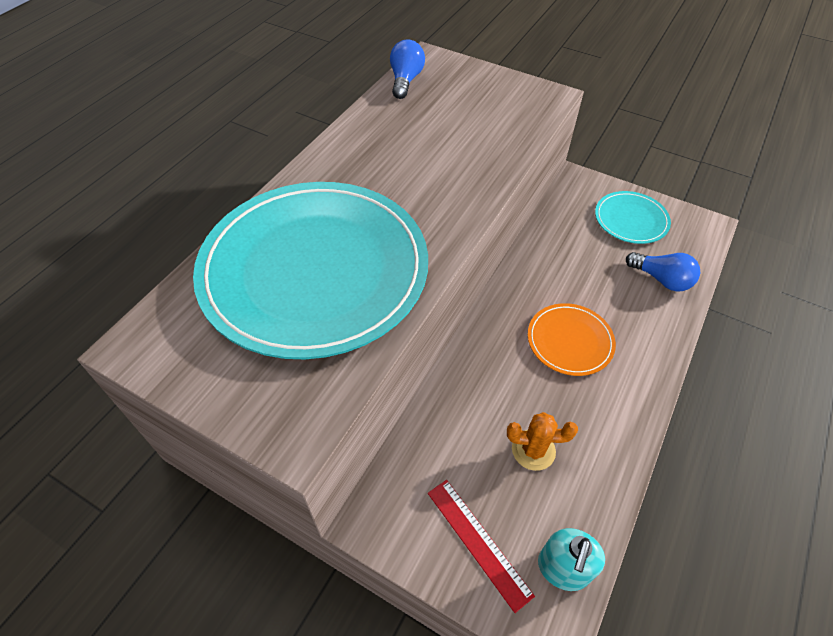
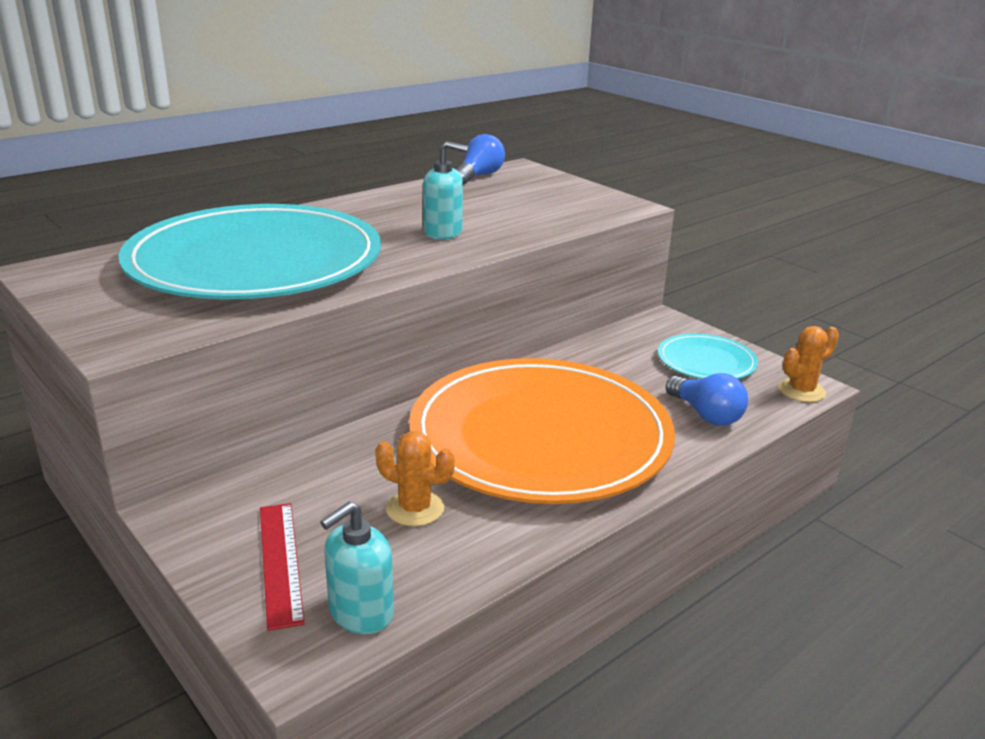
camera: 20 degrees right, 25 degrees down
orange plate [528,303,616,376] -> orange plate [409,358,675,504], size x2.28
none -> turquoise soap dispenser [423,141,468,240]
none -> orange cactus [778,326,839,402]

